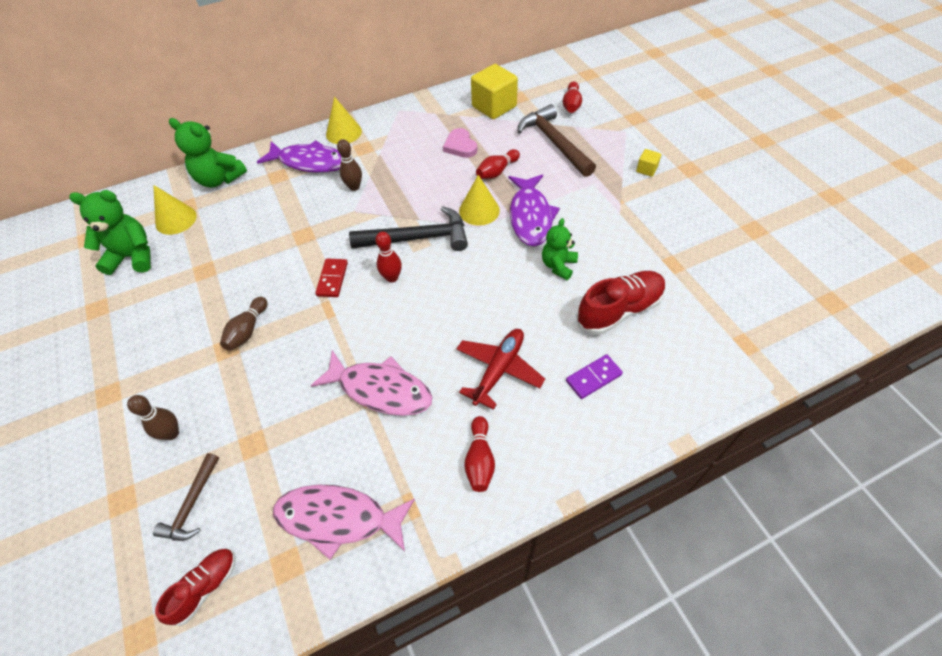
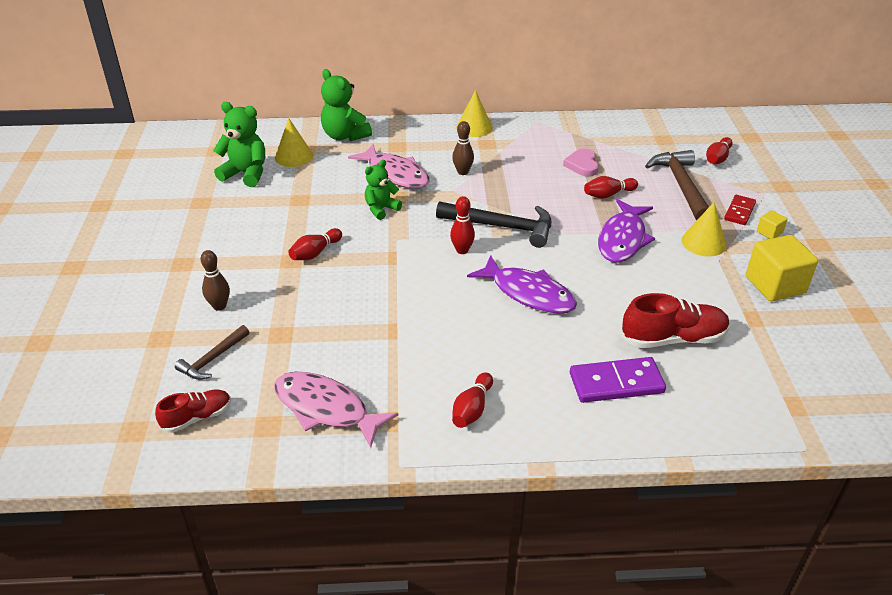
camera: 20 degrees right, 15 degrees down
brown bowling pin [220,297,267,351] -> red bowling pin [288,228,342,260]
purple fish [257,140,341,173] -> purple fish moved to [467,255,577,314]
pink fish [310,350,432,416] -> pink fish moved to [348,144,429,188]
red domino [315,258,348,297] -> red domino moved to [724,195,756,225]
red plane [456,329,545,410] -> none
yellow cone [459,175,500,226] -> yellow cone moved to [682,202,726,256]
yellow cube [471,64,518,119] -> yellow cube moved to [746,235,818,301]
green teddy bear [542,218,578,280] -> green teddy bear moved to [365,160,402,220]
purple domino [566,354,623,399] -> purple domino [570,357,666,403], size x1.59

